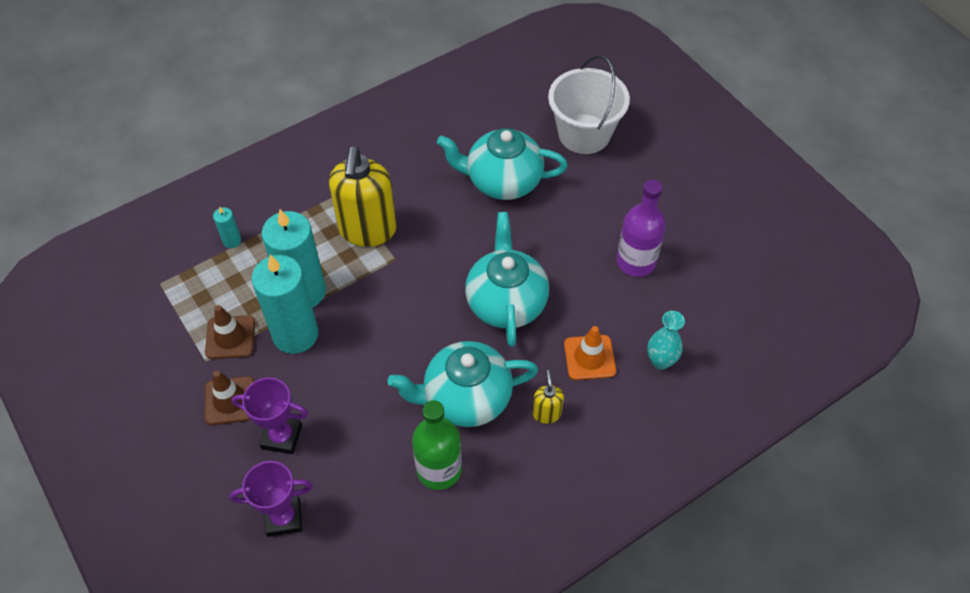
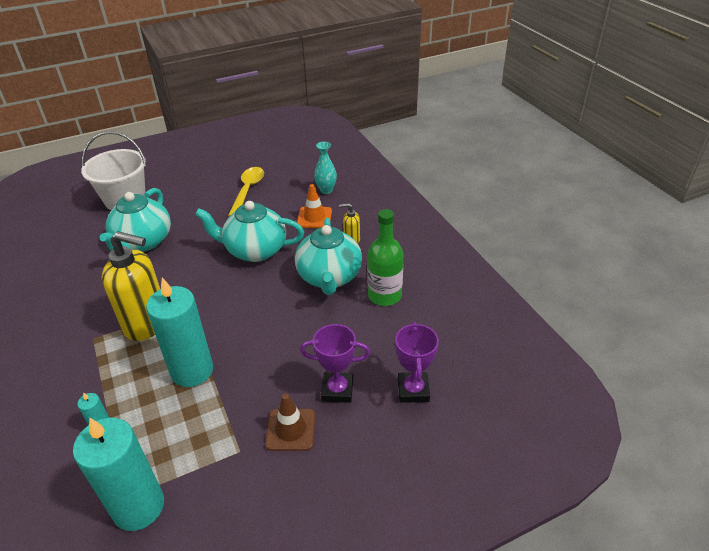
camera: 80 degrees left, 15 degrees down
brown traffic cone [205,305,255,359] -> none
purple trophy [232,377,308,454] -> purple trophy turned 75 degrees clockwise [300,324,370,403]
turquoise candle [252,255,318,354] -> turquoise candle moved to [73,418,164,531]
purple bottle [617,180,666,277] -> yellow spoon [228,167,264,217]

